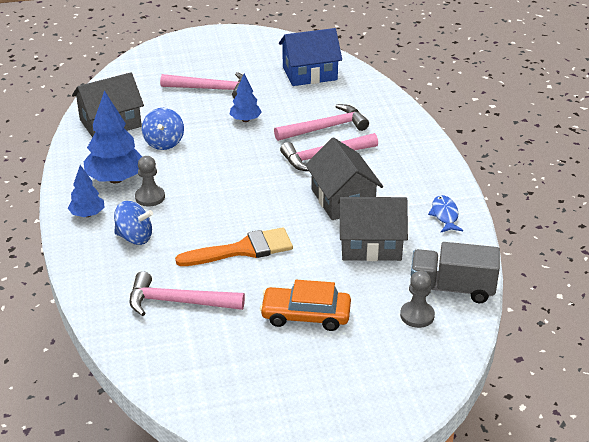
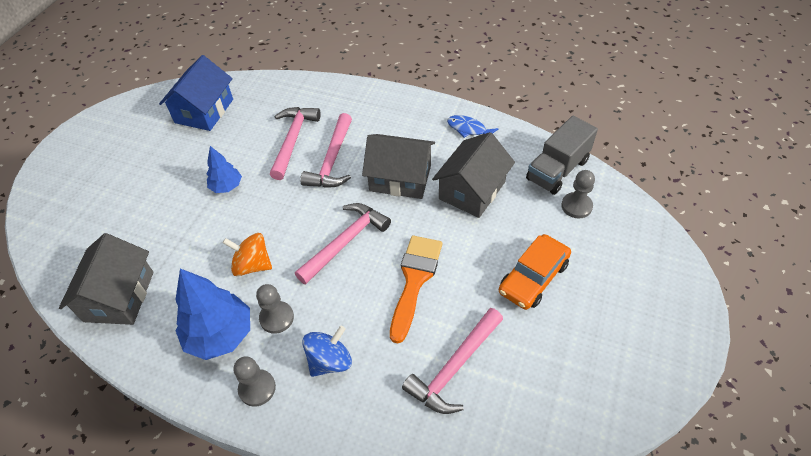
camera: 55 degrees left, 15 degrees up
blue tree [68,165,105,217] -> grey pawn [234,356,276,407]
blue spinning top [142,108,184,150] -> none
pink hammer [160,72,243,98] -> pink hammer moved to [295,203,391,284]
none -> orange spinning top [223,233,272,276]

